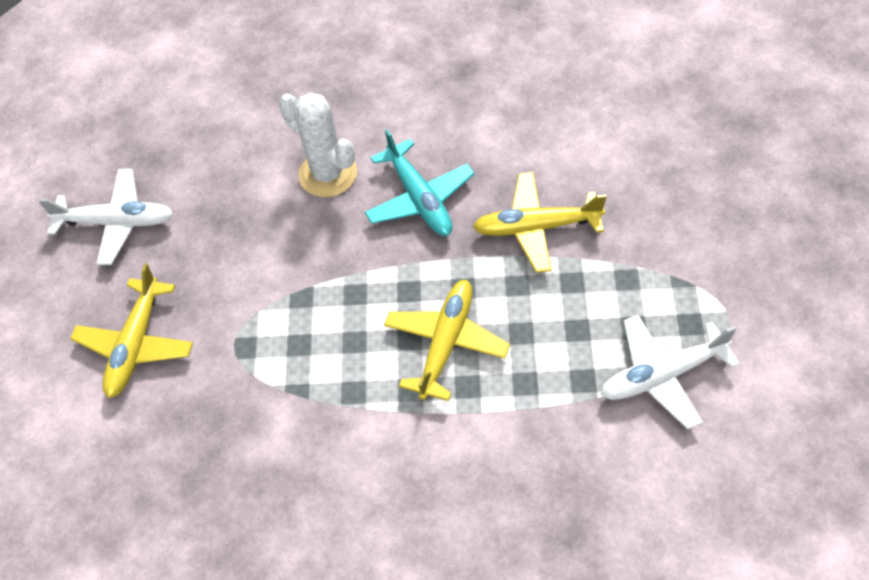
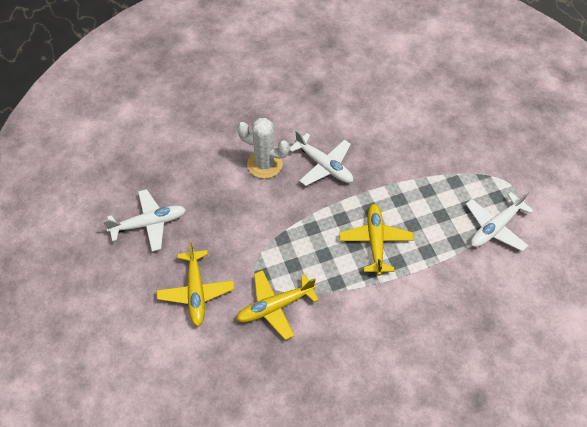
camera: 25 degrees left, 0 degrees up
turquoise plane [365,129,474,236] -> white plane [289,130,353,186]
yellow plane [473,172,607,273] -> yellow plane moved to [236,270,319,340]

